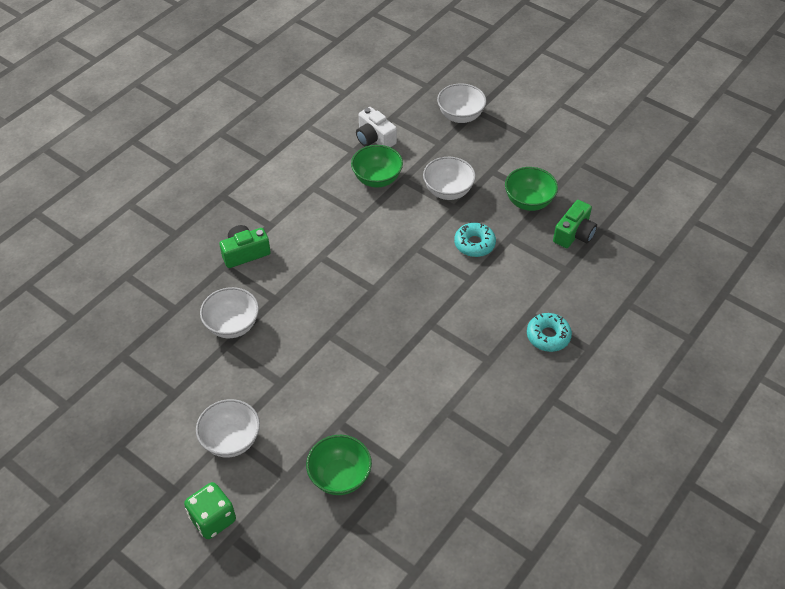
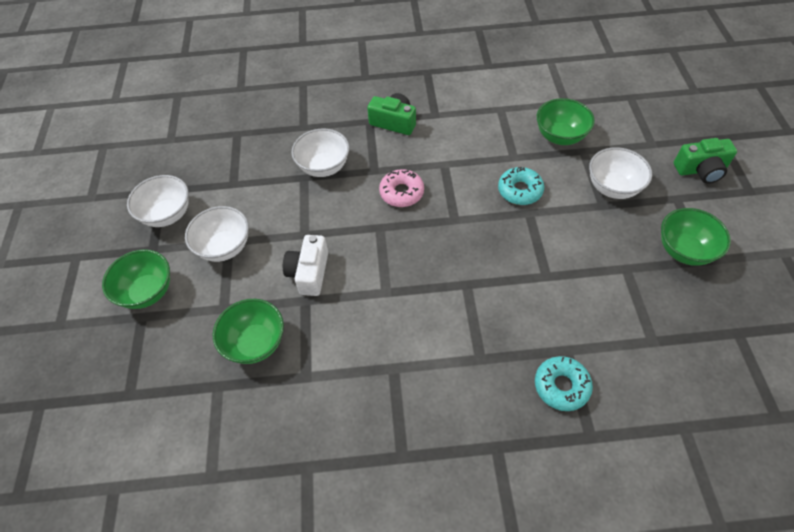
camera: 50 degrees right, 5 degrees up
green dice [184,482,236,539] -> green bowl [102,249,170,309]
white camera [356,107,397,147] -> white camera moved to [283,235,328,296]
white bowl [437,84,486,123] -> white bowl moved to [127,175,189,227]
turquoise donut [454,223,496,257] -> turquoise donut moved to [498,167,544,205]
green camera [553,200,597,248] -> green camera moved to [674,138,737,184]
none -> pink donut [379,169,424,207]

